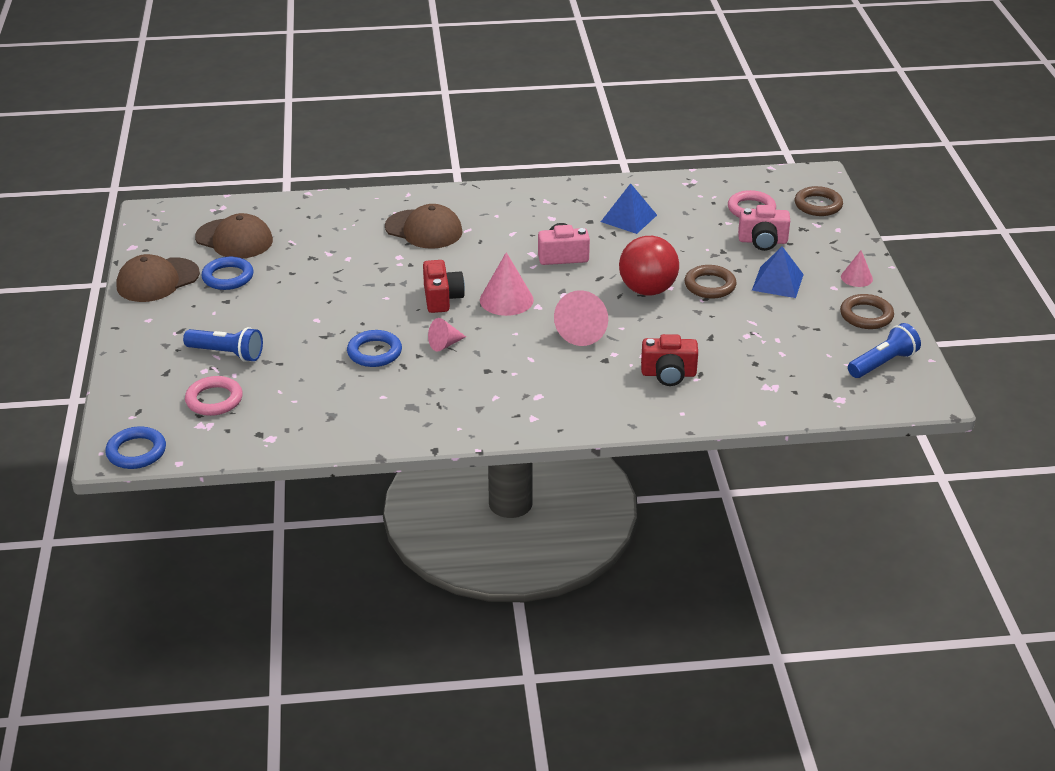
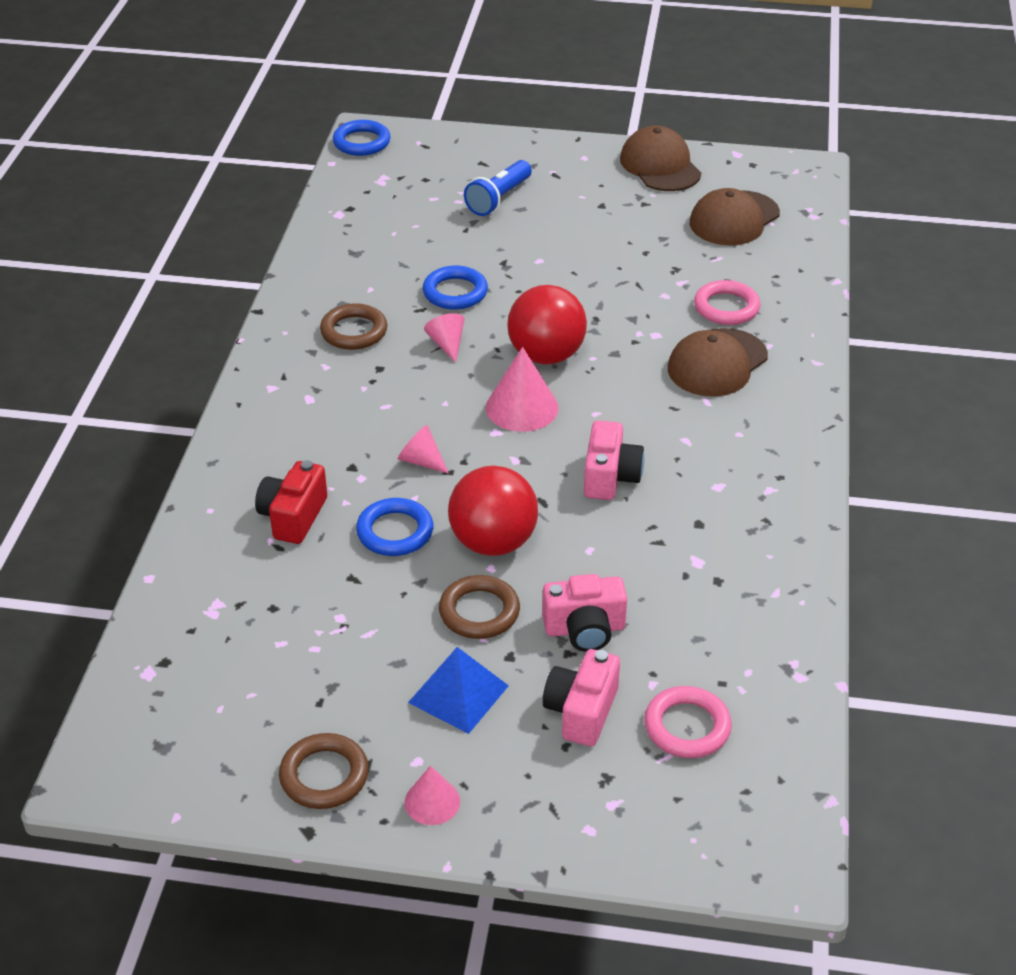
camera: 105 degrees right, 5 degrees up
pink ring [185,376,243,416] -> pink ring moved to [694,280,760,325]
blue ring [201,257,253,290] -> blue ring moved to [356,498,433,556]
red camera [423,260,465,313] -> red ball [507,285,587,365]
pink cone [554,290,608,346] -> pink cone [398,425,449,474], size x0.60
blue pyramid [601,183,657,234] -> none
brown ring [795,186,843,216] -> brown ring moved to [320,303,387,350]
blue flashlight [848,323,921,378] -> none
none -> pink camera [542,574,627,652]

